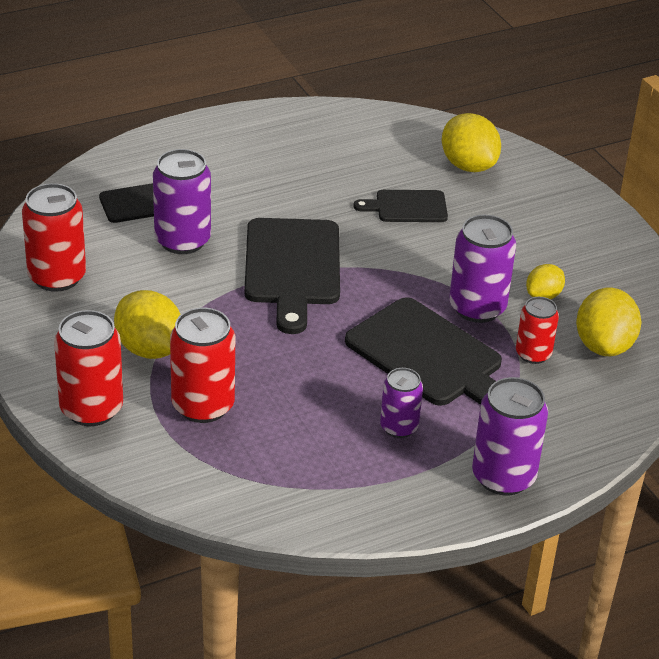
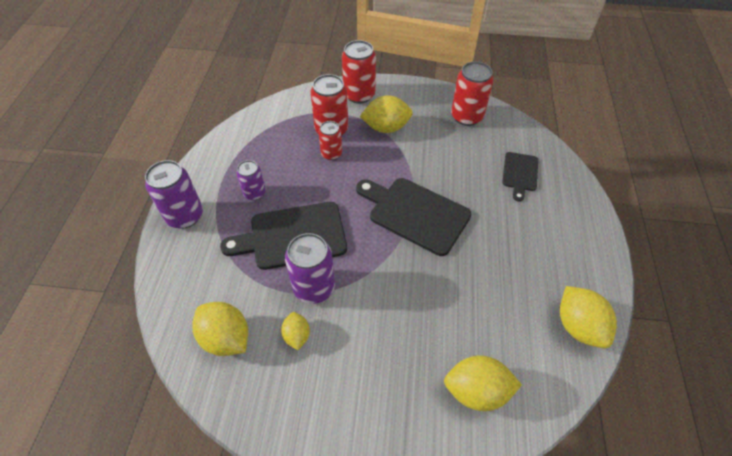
camera: 125 degrees right, 15 degrees up
purple can [153,149,211,254] -> none
black cutting board [353,190,448,222] -> none
red can [516,297,559,364] -> red can moved to [319,121,342,160]
none -> yellow lemon [560,286,617,348]

